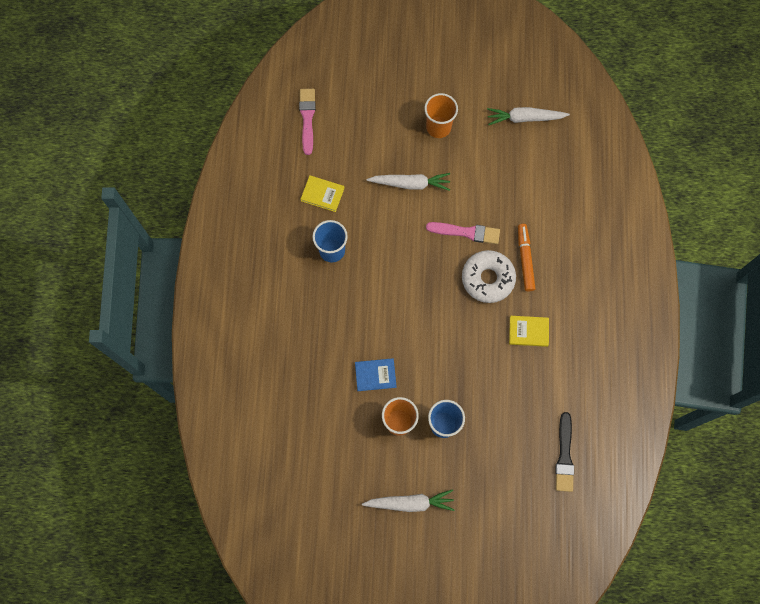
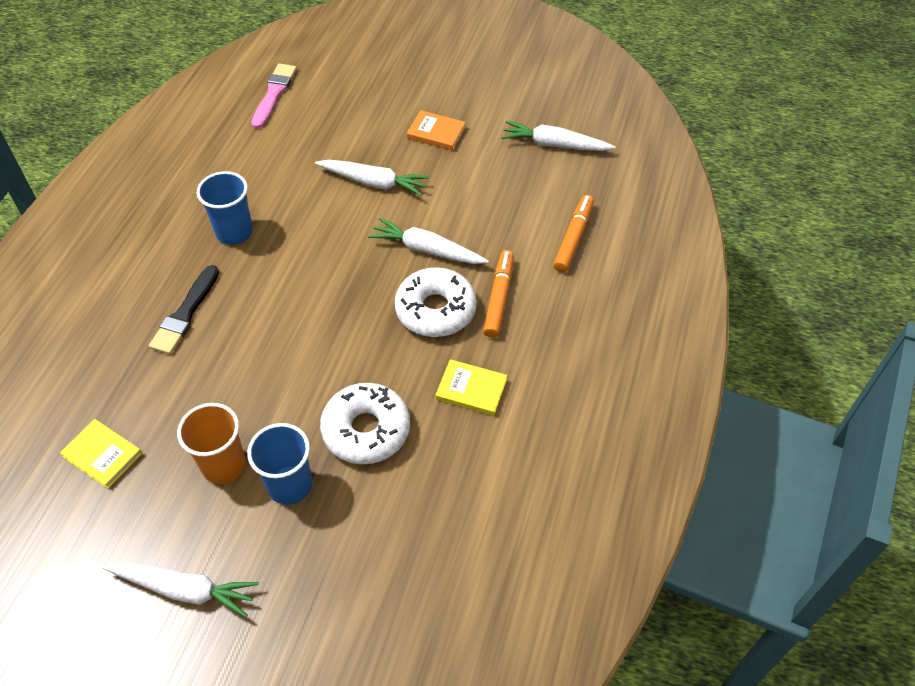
camera: 15 degrees right, 20 degrees down
yellow book [301,175,344,212] -> yellow book moved to [60,419,142,489]
blue book [355,358,397,391] -> none
orange cup [424,93,458,138] -> orange book [407,110,466,150]
pink brush [426,222,500,244] -> white carrot [368,218,489,264]
black brush [555,412,574,492] -> black brush moved to [149,265,219,354]
none -> white donut [320,383,410,464]
none -> orange marker [553,195,594,273]

